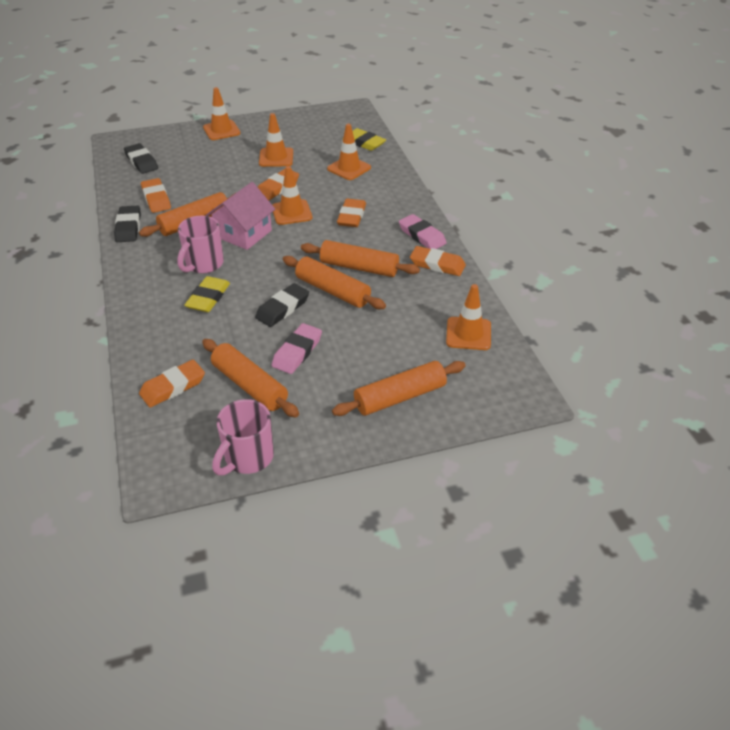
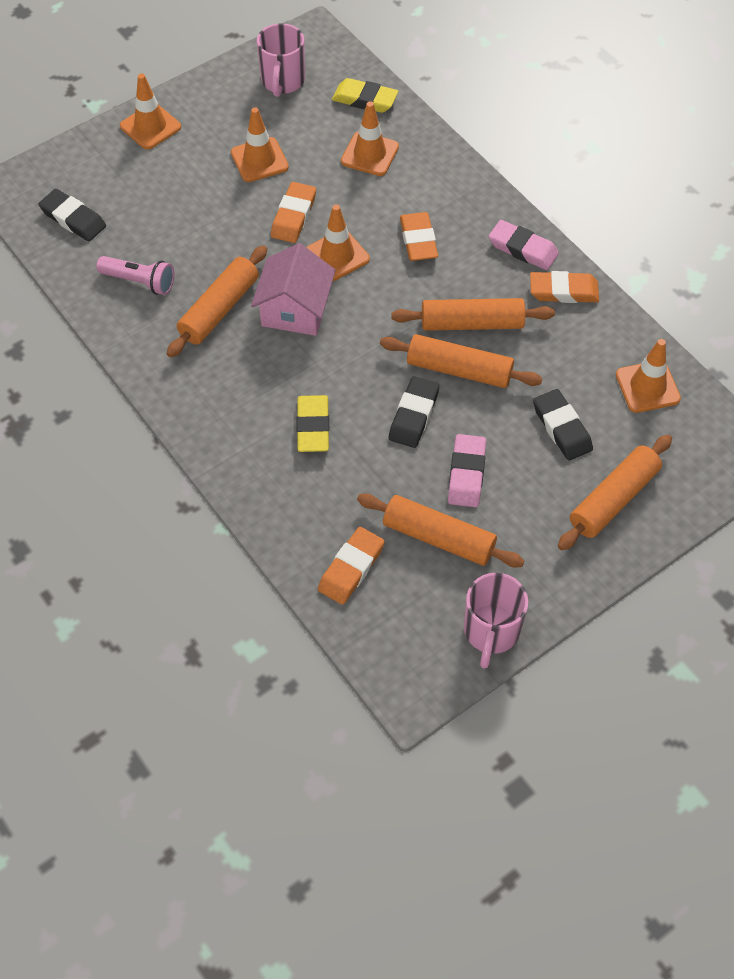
camera: 20 degrees left, 15 degrees up
black eraser [114,206,141,242] -> black eraser moved to [533,389,593,461]
orange eraser [141,178,171,213] -> pink flashlight [96,256,174,295]
pink mug [177,216,224,274] -> pink mug moved to [257,23,305,97]

